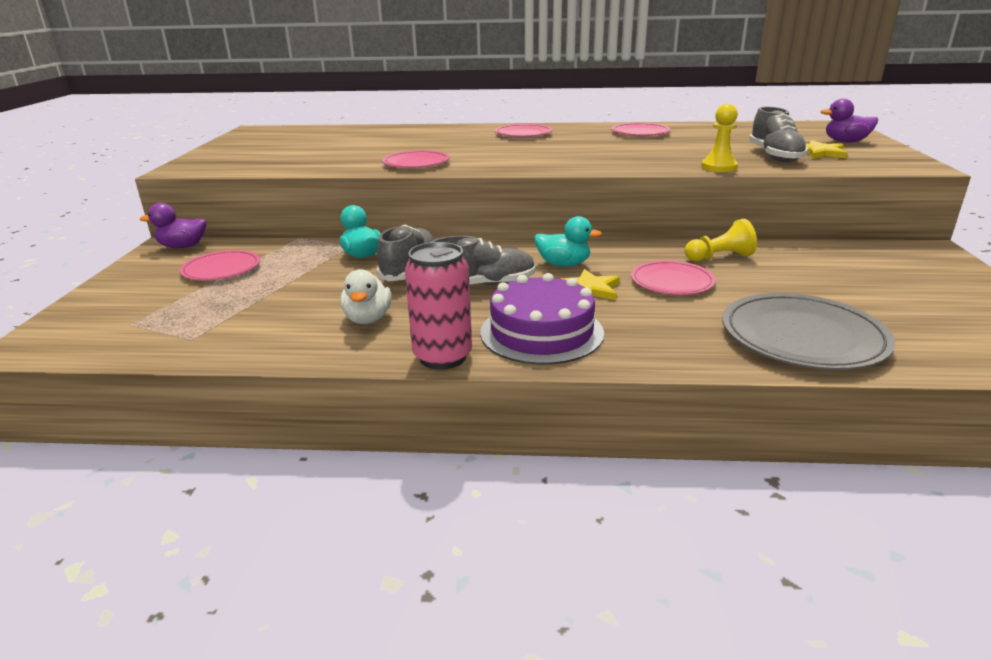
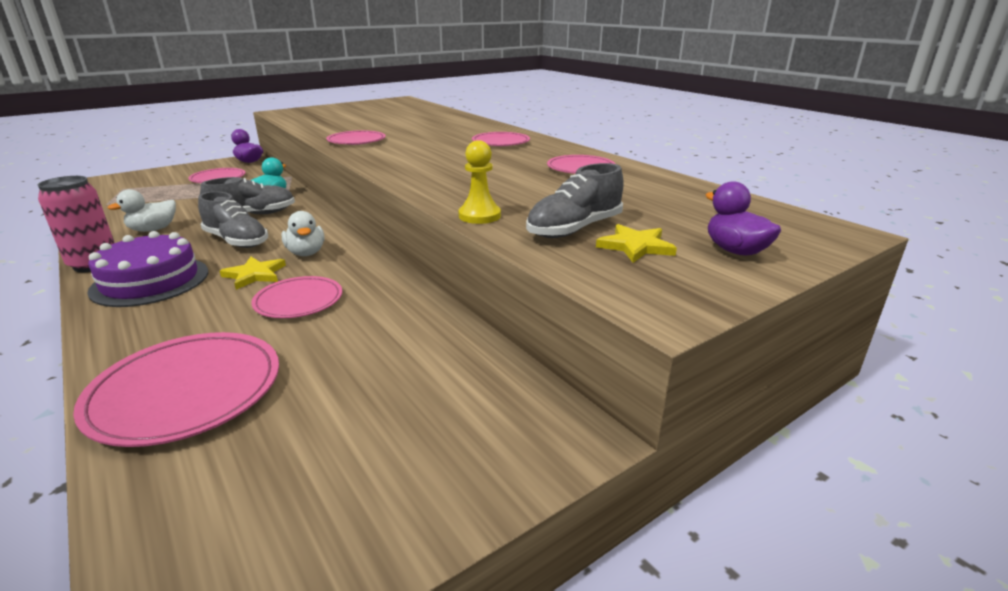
camera: 50 degrees right, 0 degrees up
turquoise duck [534,216,602,267] -> white duck [282,211,325,256]
yellow pawn [685,219,757,261] -> none
grey plate [723,293,895,370] -> pink plate [73,332,279,447]

